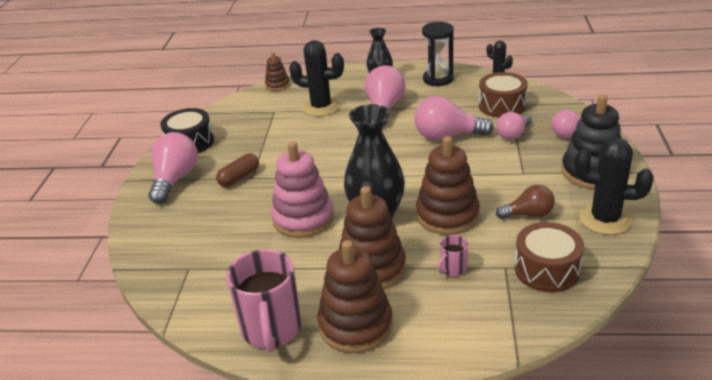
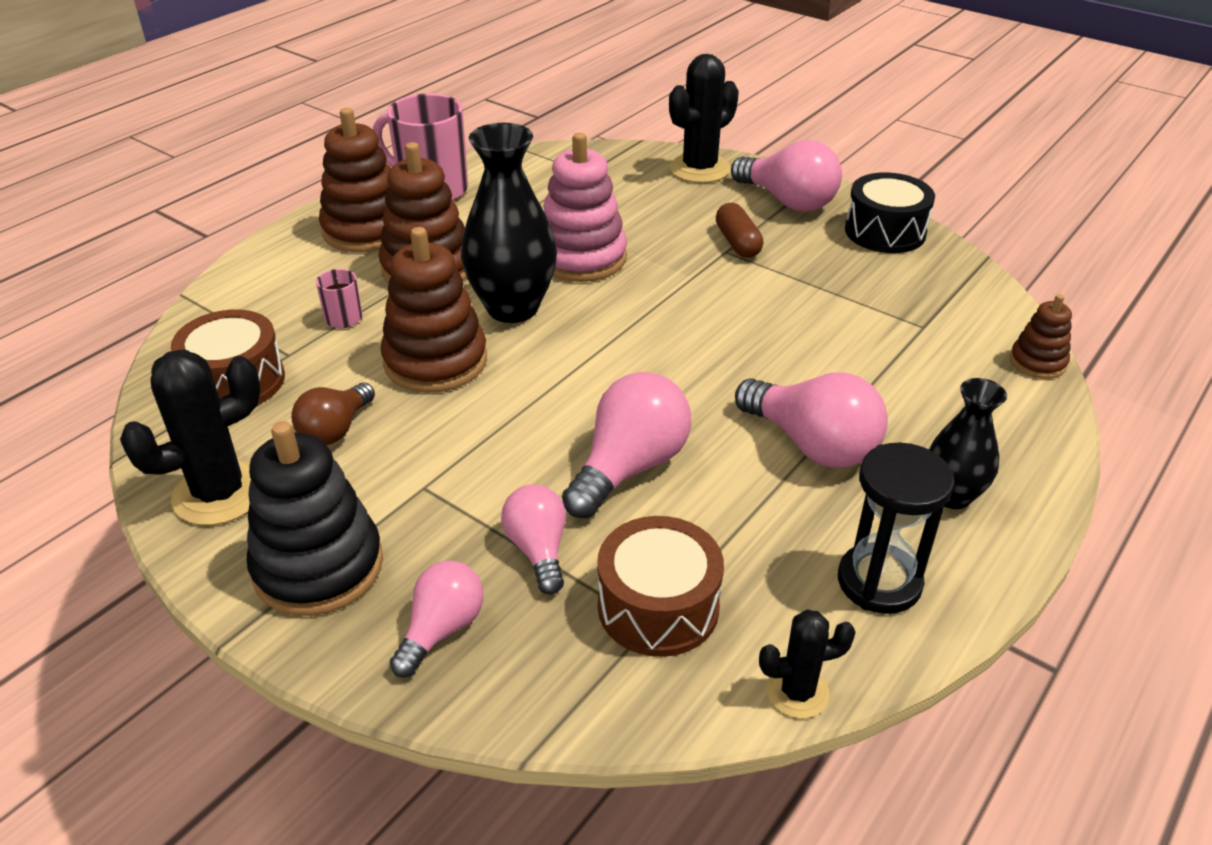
camera: 120 degrees right, 5 degrees up
black cactus [289,40,344,116] -> black cactus moved to [669,54,739,183]

